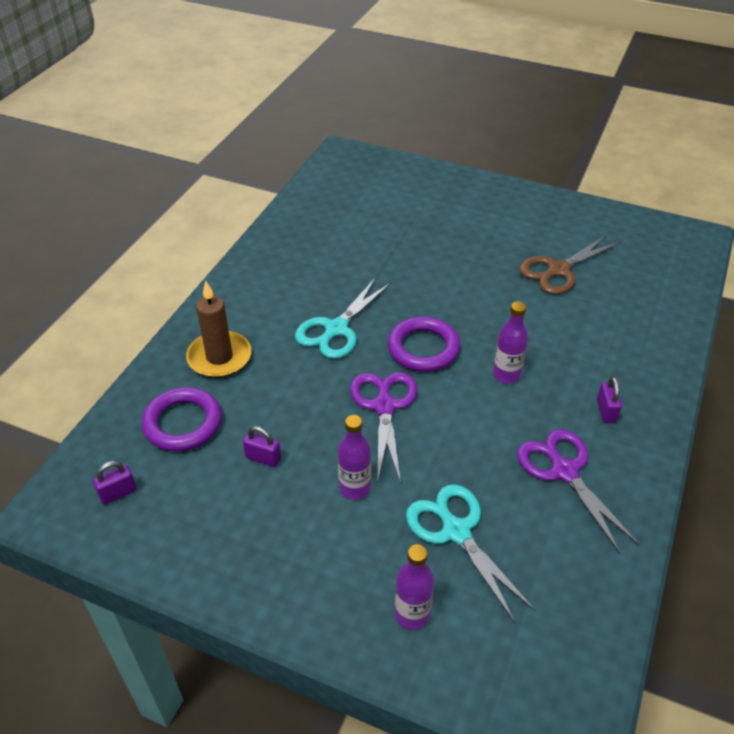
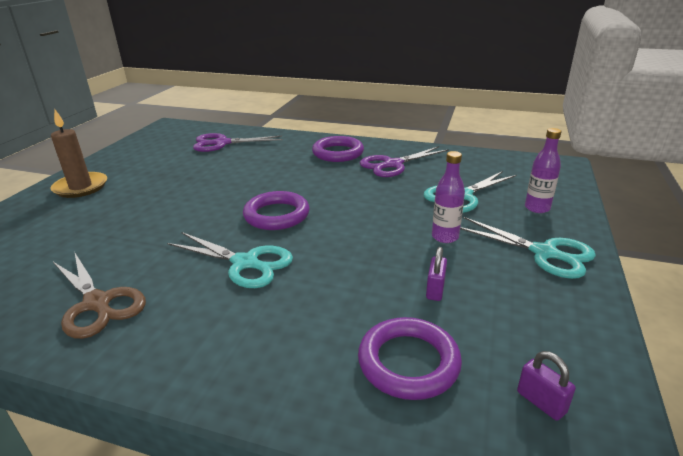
camera: 95 degrees left, 15 degrees down
brown candle [186,280,251,378] -> brown candle moved to [50,110,107,198]
purple scissors [350,372,417,483] -> purple scissors moved to [193,133,282,152]
purple bottle [493,301,528,384] -> none
brown scissors [519,235,621,295] -> brown scissors moved to [53,253,146,339]
purple padlock [597,377,622,423] -> purple ring [312,136,364,162]
none -> turquoise scissors [460,217,596,279]

